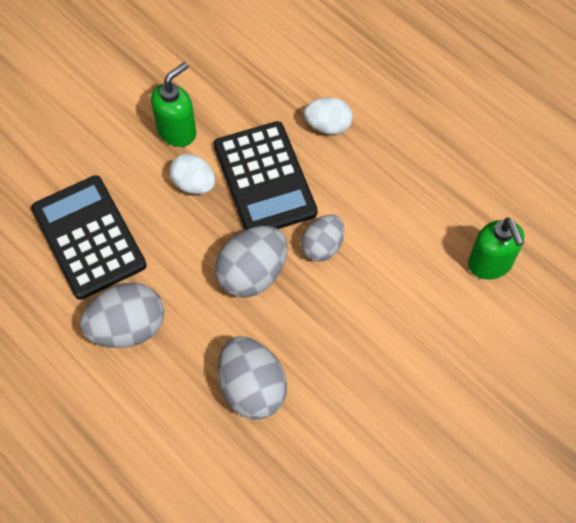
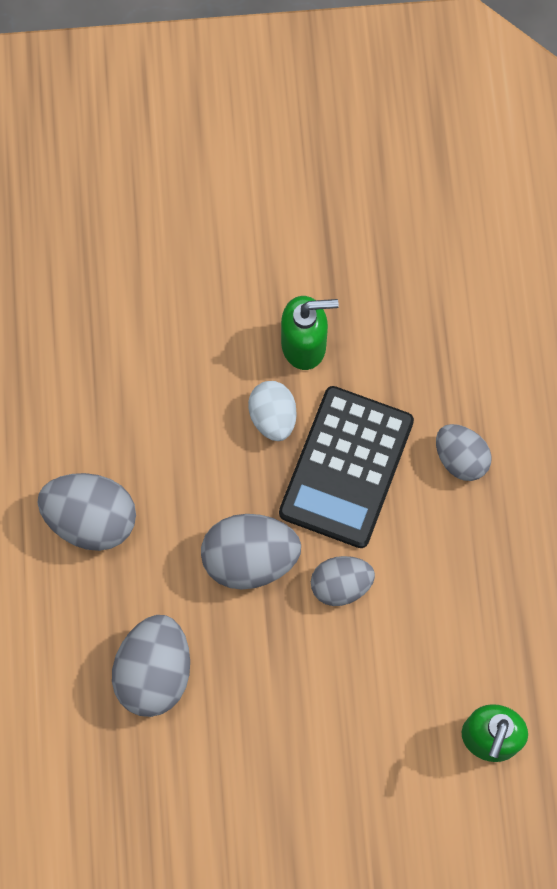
camera: 40 degrees right, 10 degrees up
black calculator [31,175,147,300] -> none
white egg [304,98,352,135] -> grey egg [436,424,492,481]

